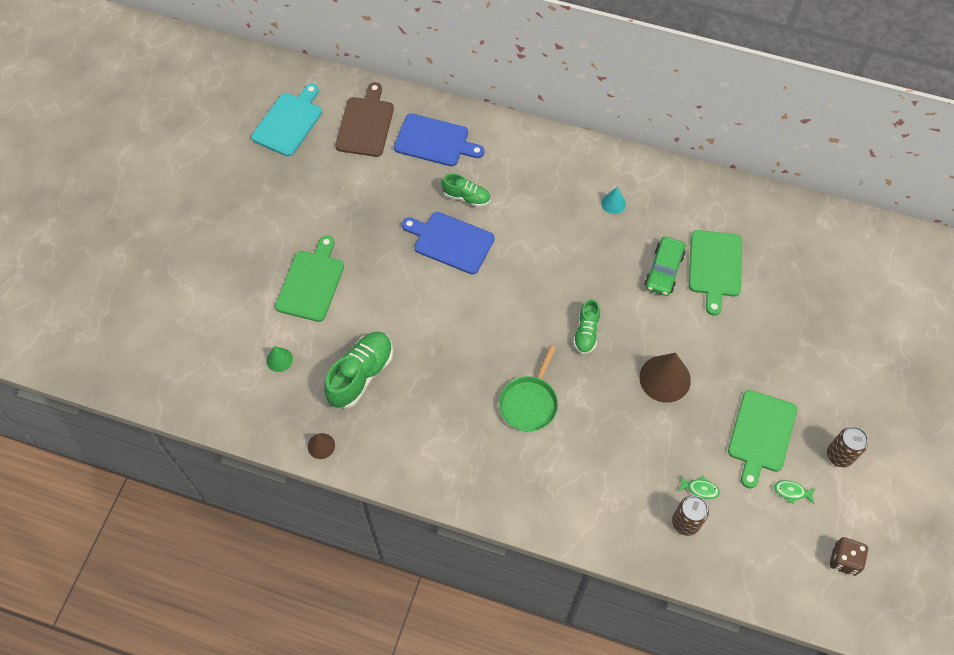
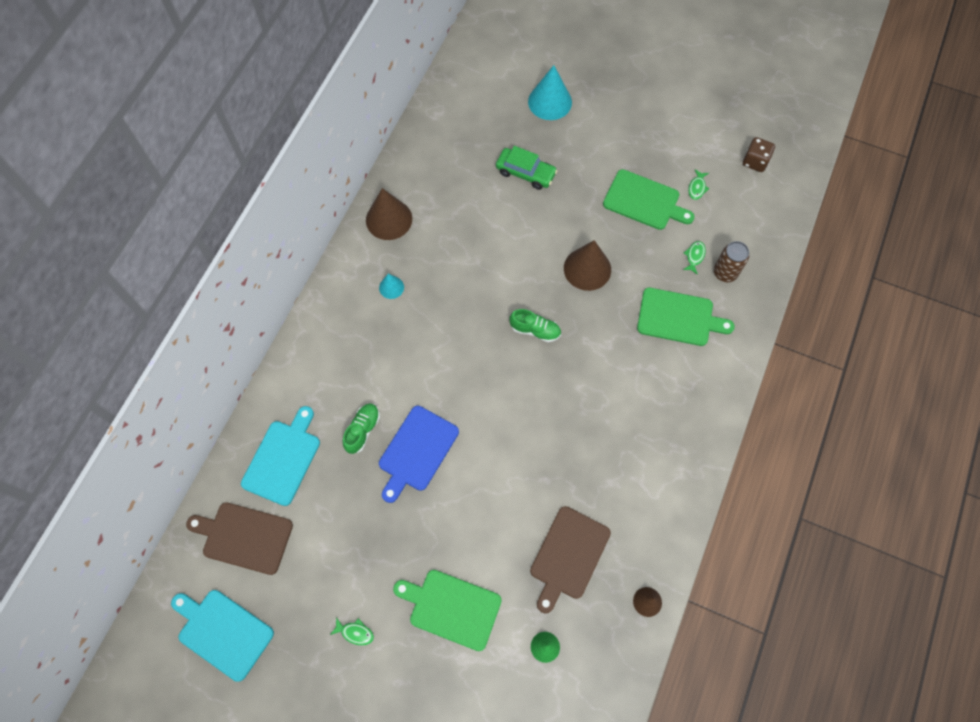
camera: 85 degrees left, 5 degrees up
green shoe [324,332,393,409] -> brown cutting board [530,506,611,613]
blue cutting board [394,114,484,166] -> turquoise cutting board [241,406,320,506]
green pan [499,345,558,432] -> none
green car [645,236,685,296] -> green car moved to [496,146,557,190]
green cutting board [689,230,742,316] -> green cutting board moved to [637,288,735,346]
brown can [827,427,868,467] -> none
none -> green fish [330,617,374,646]
none -> brown cone [366,188,412,240]
none -> turquoise cone [528,65,572,120]

